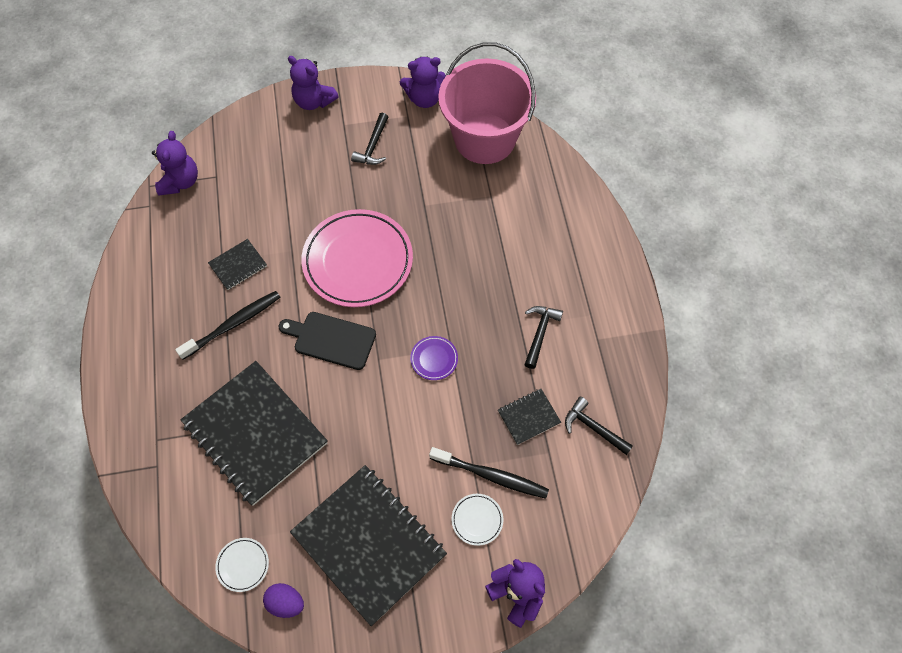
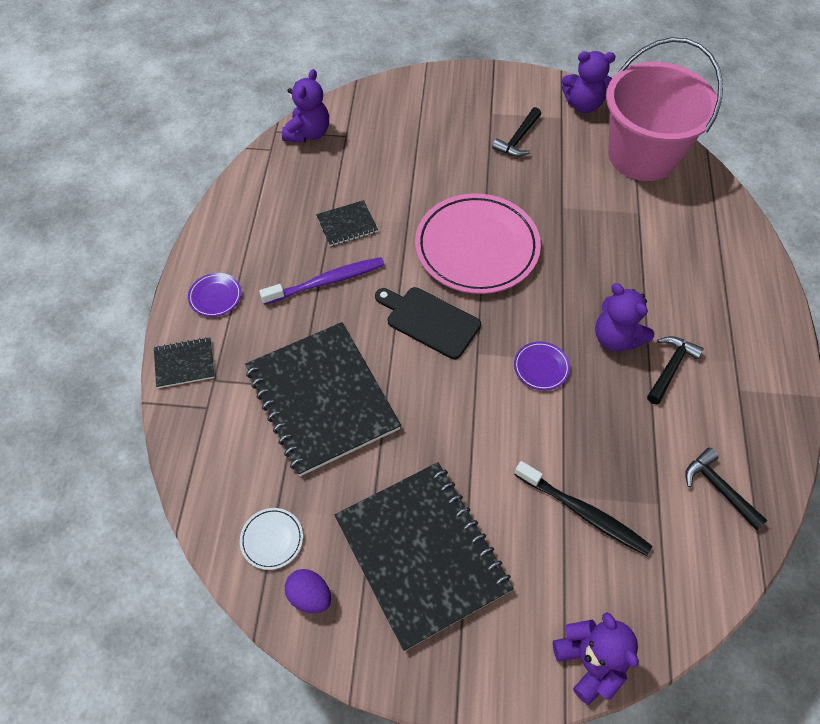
camera: 15 degrees right, 5 degrees down
black toothbrush [175,291,280,360] -> purple toothbrush [259,257,384,305]
purple teddy bear [288,56,339,110] -> purple teddy bear moved to [595,283,655,352]
white plate [452,494,503,546] -> none
black notebook [498,389,561,445] -> black notebook moved to [154,337,215,388]
none -> purple plate [188,273,241,317]

